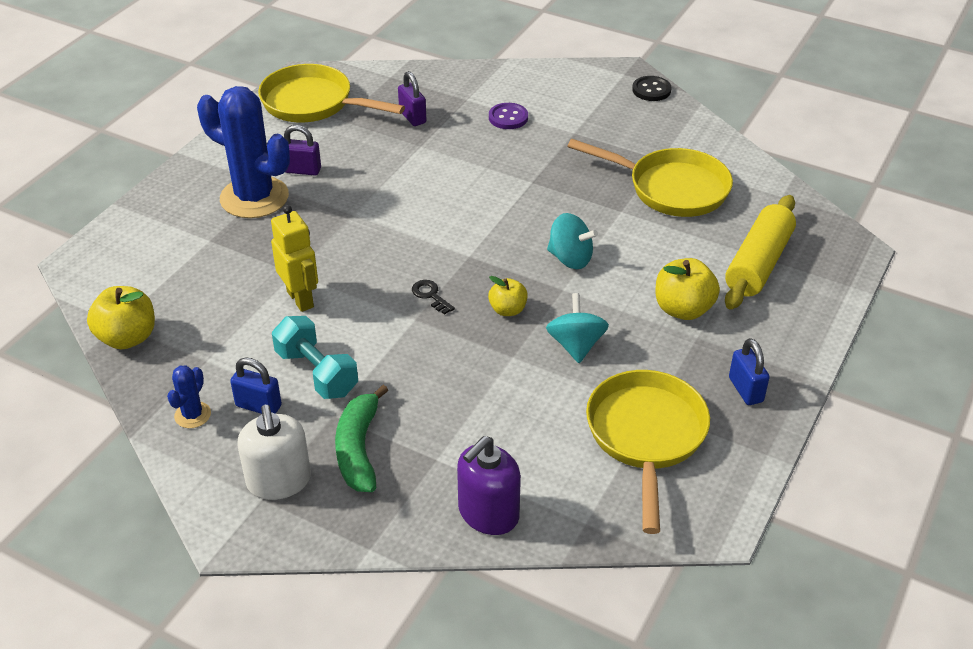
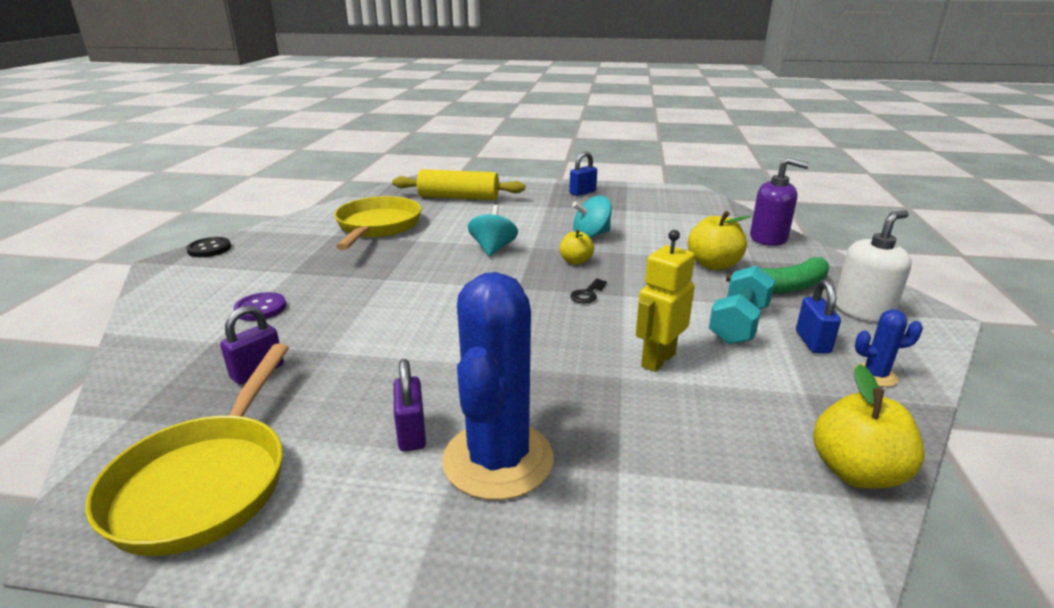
camera: 110 degrees left, 15 degrees down
yellow pan [586,370,710,534] -> none
yellow apple [655,258,720,320] -> yellow apple moved to [688,211,750,270]

